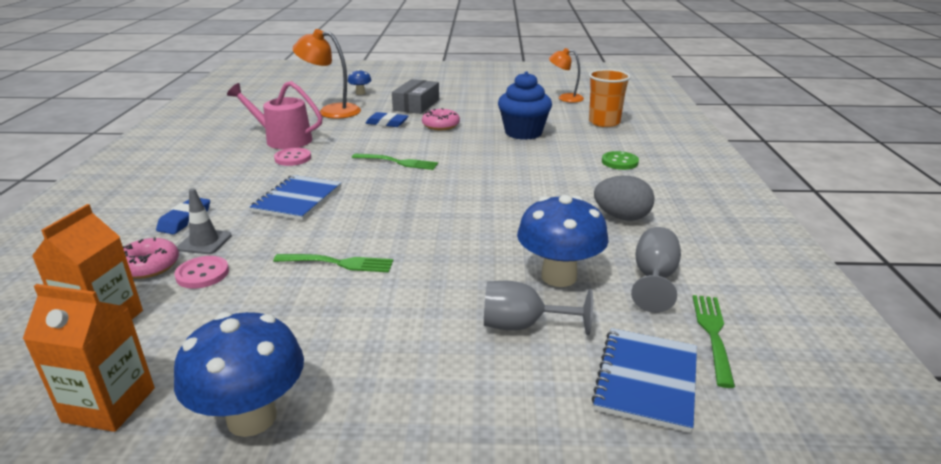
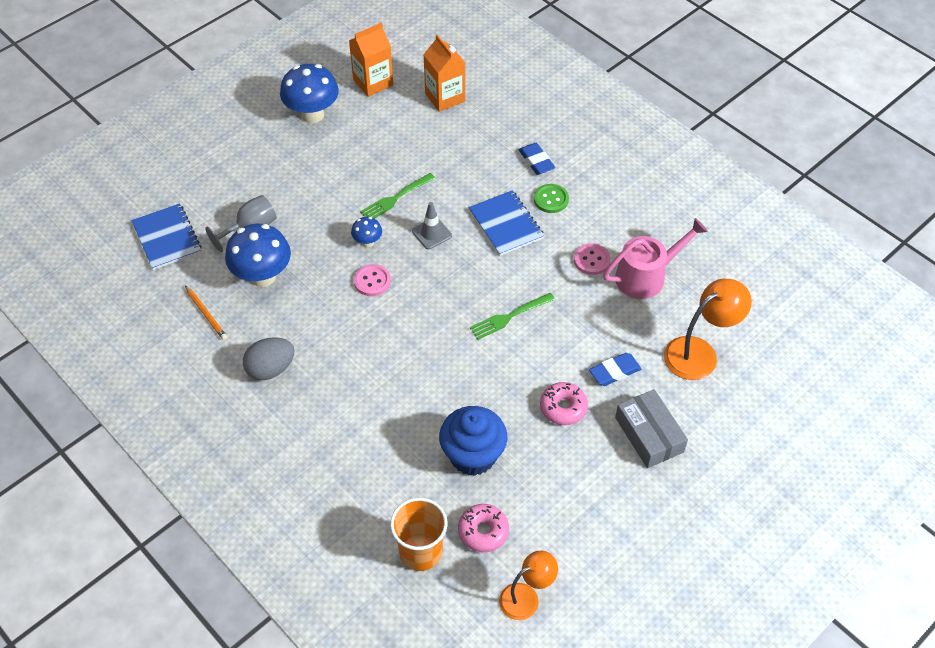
camera: 135 degrees right, 25 degrees up
pink donut [123,237,179,279] -> pink donut moved to [458,504,509,552]
pink button [174,256,229,289] -> pink button moved to [354,264,391,296]
grey traffic cone [177,188,232,254] -> grey traffic cone moved to [412,202,452,249]
blue mushroom [348,69,372,95] -> blue mushroom moved to [351,217,382,247]
green button [602,151,639,170] -> green button moved to [534,184,569,213]
grey goblet [631,227,681,313] -> orange pencil [185,285,227,340]
green fork [693,295,735,388] -> none

